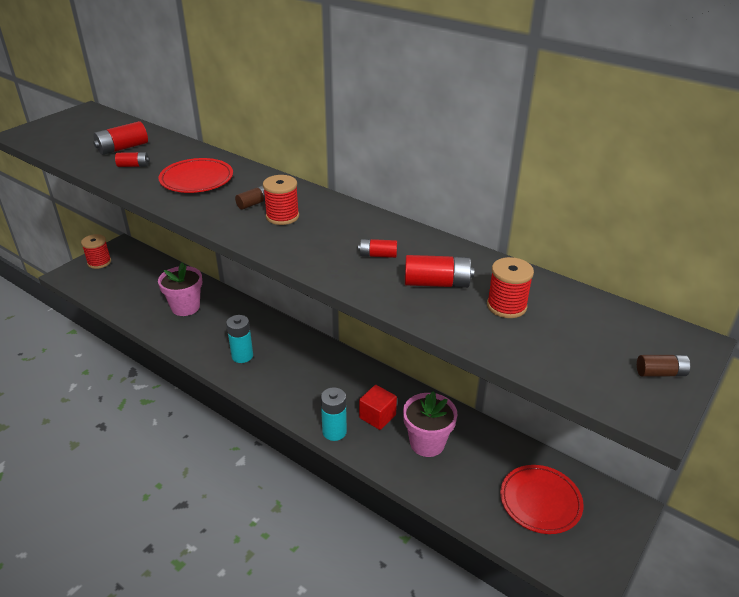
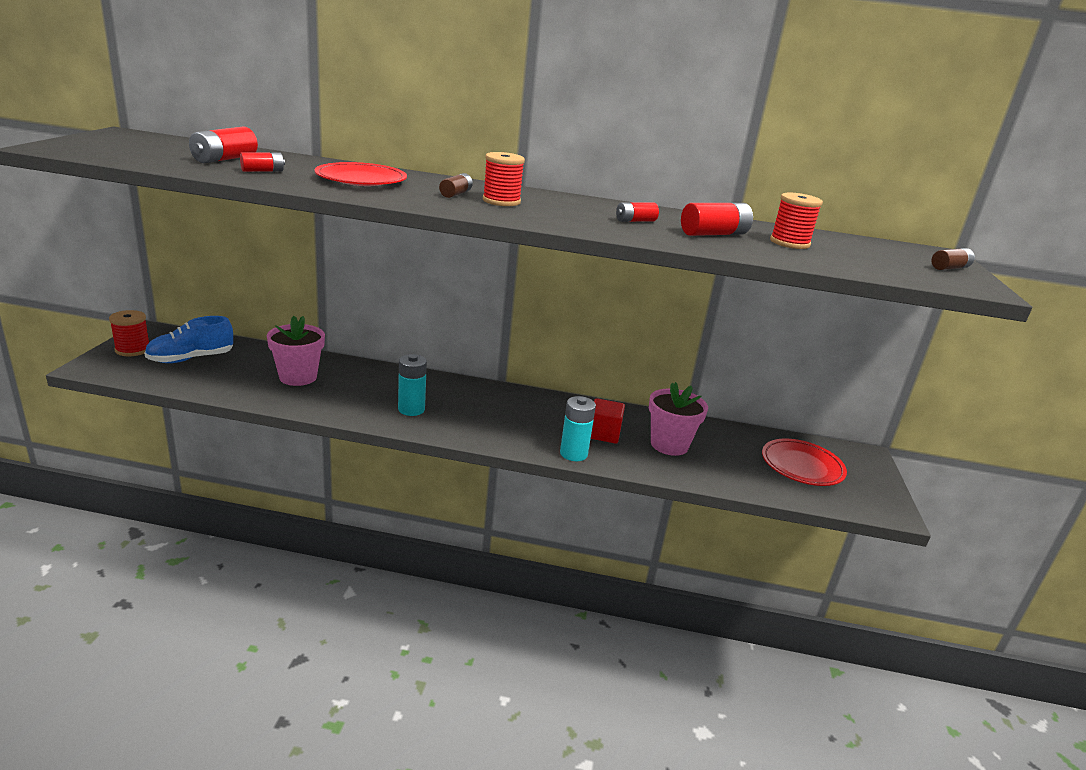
camera: 30 degrees left, 10 degrees down
none -> blue shoe [144,316,233,363]

